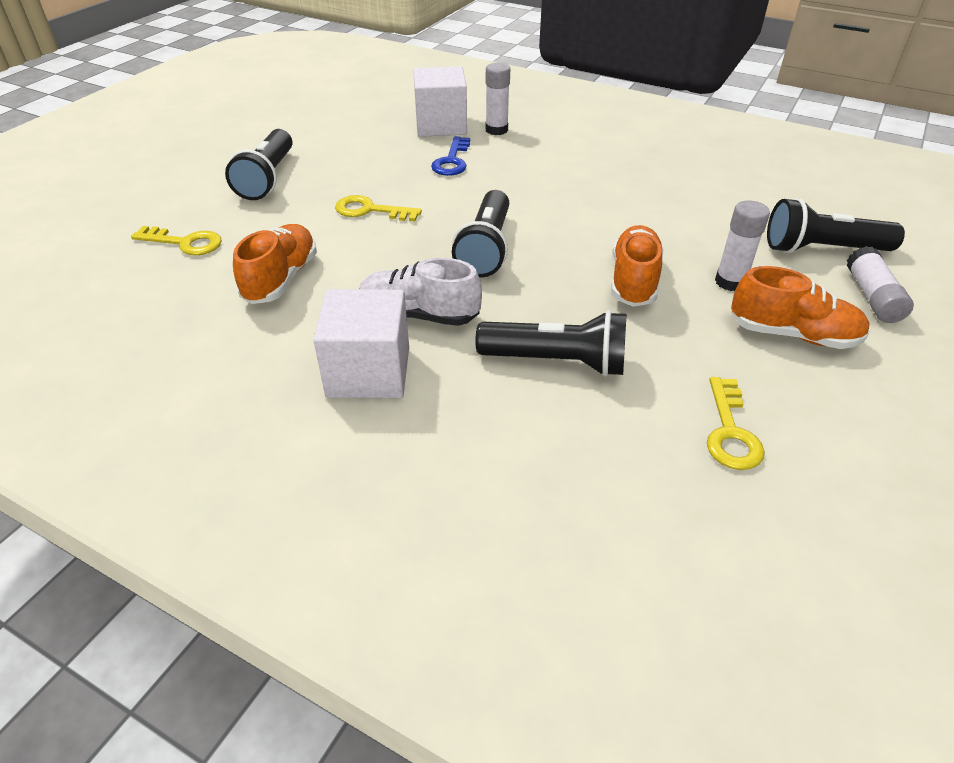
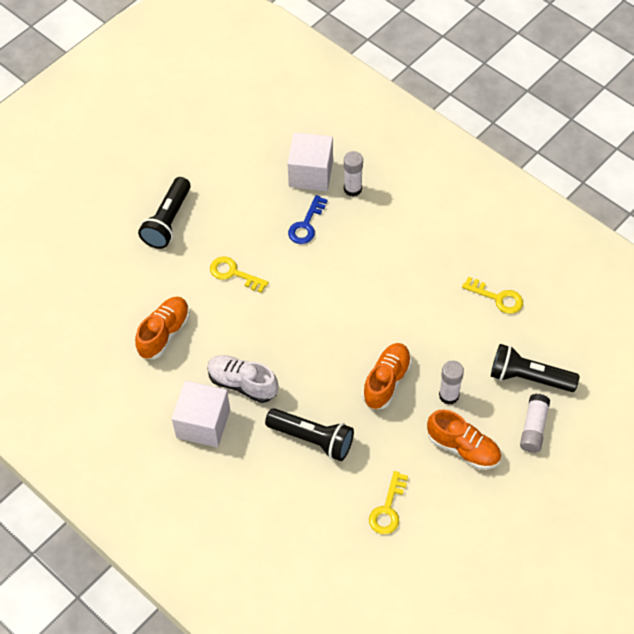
camera: 15 degrees right, 15 degrees up
yellow key [131,226,222,255] -> yellow key moved to [462,277,523,314]
black flashlight [452,190,509,278] -> none

